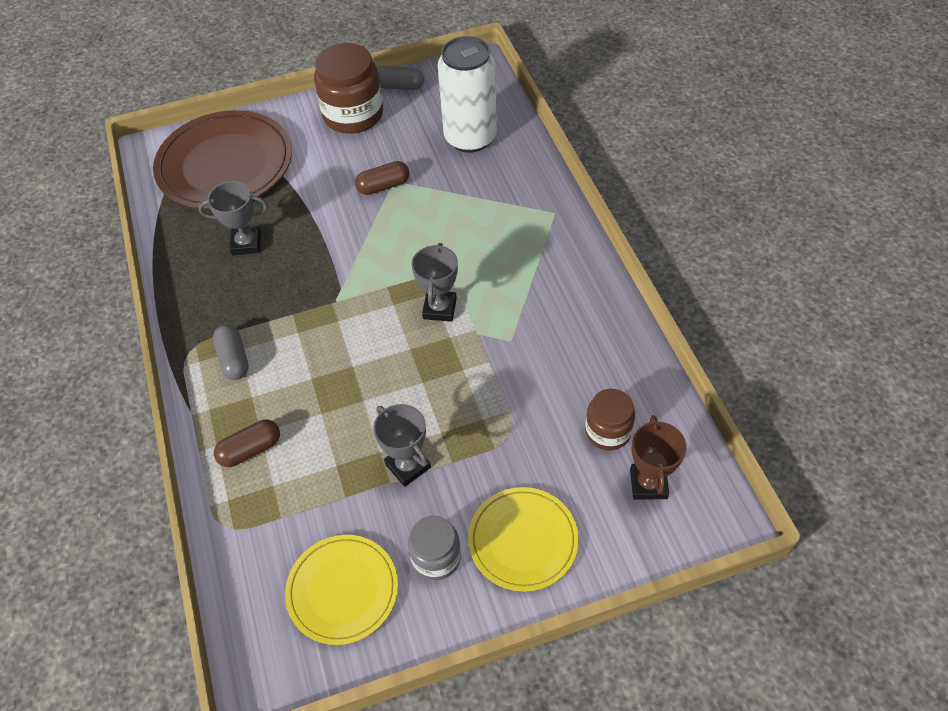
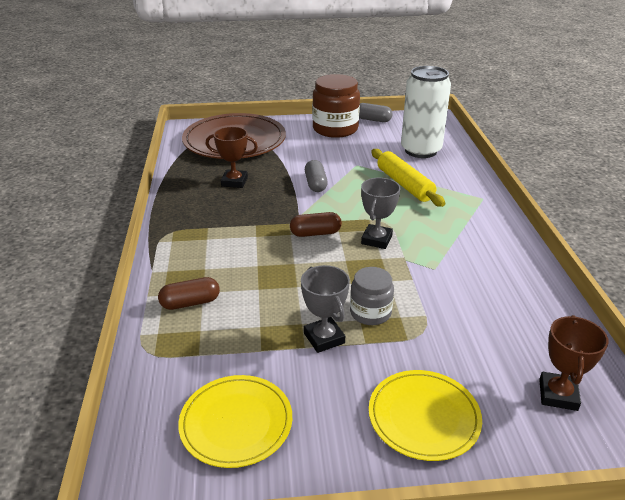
camera: 10 degrees right, 20 degrees down
grey trophy [198,181,268,255] -> brown trophy [206,127,258,188]
grey capsule [213,325,249,380] -> grey capsule moved to [305,160,328,192]
brown capsule [355,161,410,195] -> brown capsule moved to [290,212,342,237]
grey jar [408,516,461,580] -> grey jar moved to [350,267,394,325]
brown jar [585,389,635,450] -> none
none -> yellow rolling pin [371,149,445,207]

